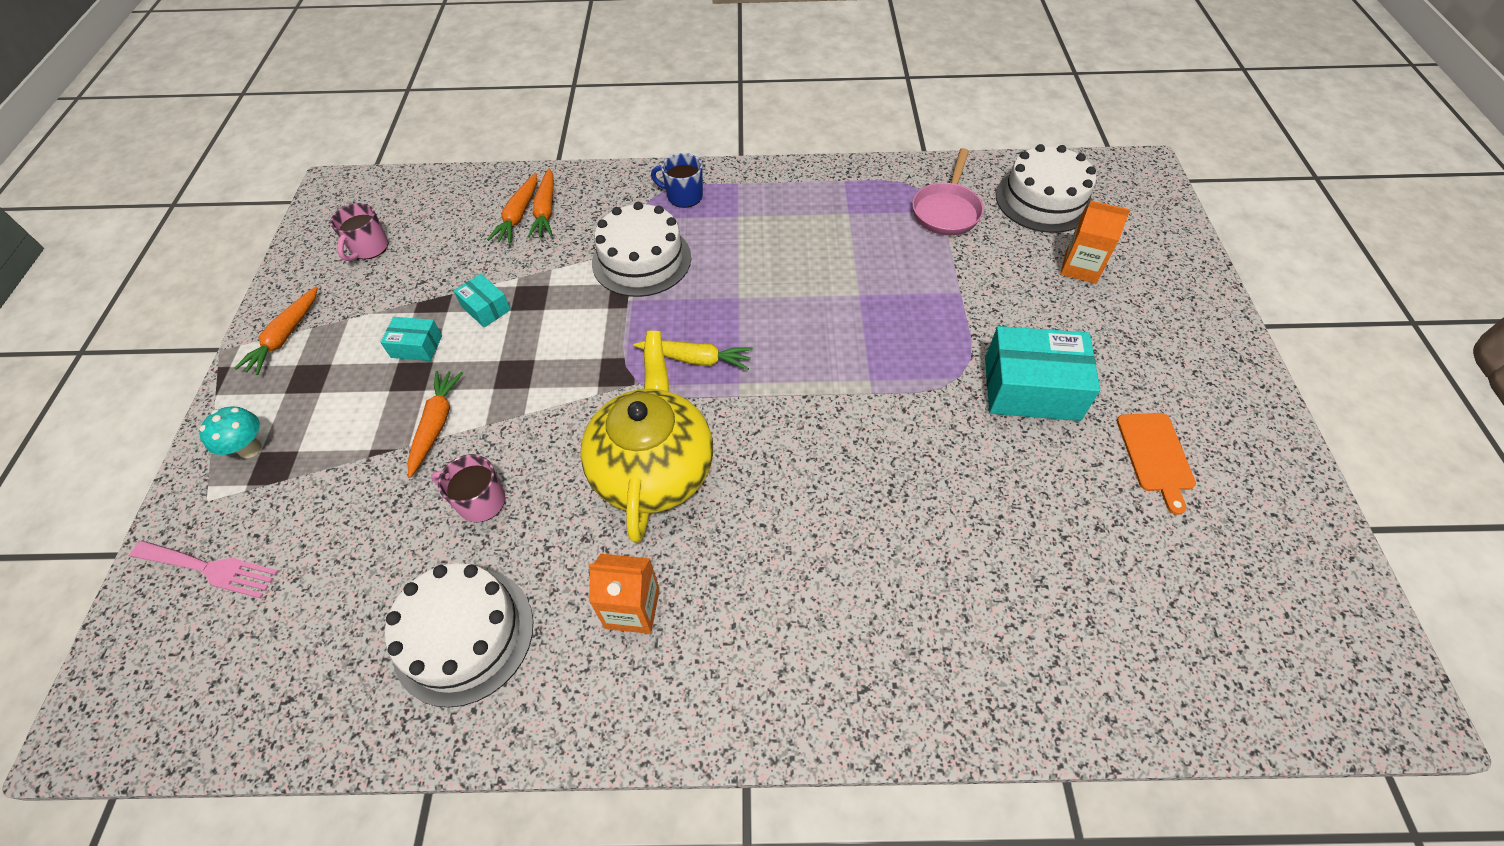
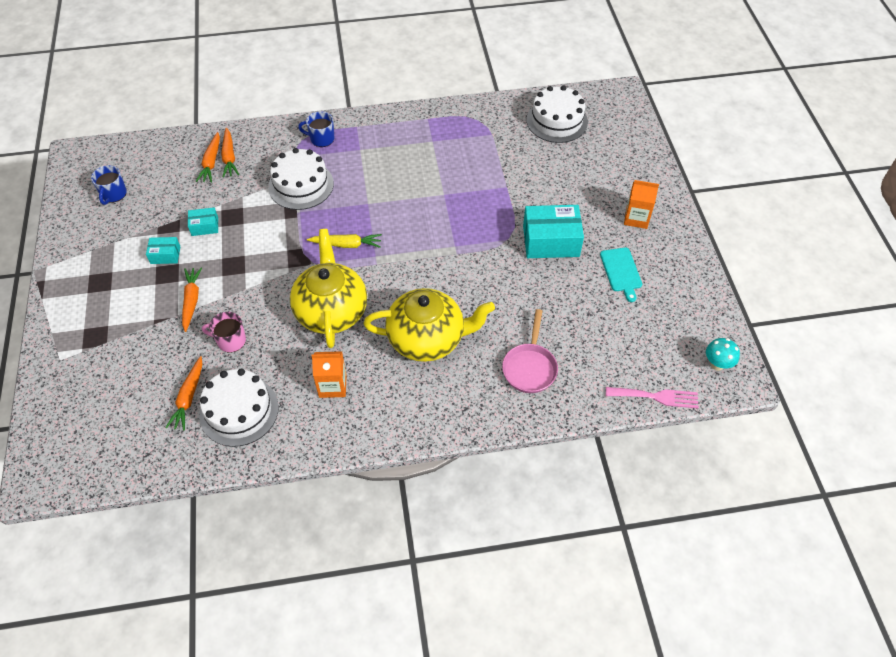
camera: 10 degrees left, 0 degrees up
pink fork [130,541,279,599] -> pink fork moved to [606,387,699,408]
turquoise mushroom [199,407,262,458] -> turquoise mushroom moved to [706,338,740,371]
orange carrot [234,287,318,375] -> orange carrot moved to [165,356,202,431]
pink mug [330,203,388,261] -> blue mug [91,165,127,205]
turquoise box [454,274,511,327] -> turquoise box turned 45 degrees counterclockwise [188,207,218,236]
pink pan [912,148,984,235] -> pink pan moved to [502,309,558,393]
orange carton [1060,201,1131,284] -> orange carton moved to [624,180,659,229]
orange cutting board [1117,413,1196,515] -> turquoise cutting board [600,248,642,302]
none -> yellow teapot [364,288,495,362]

